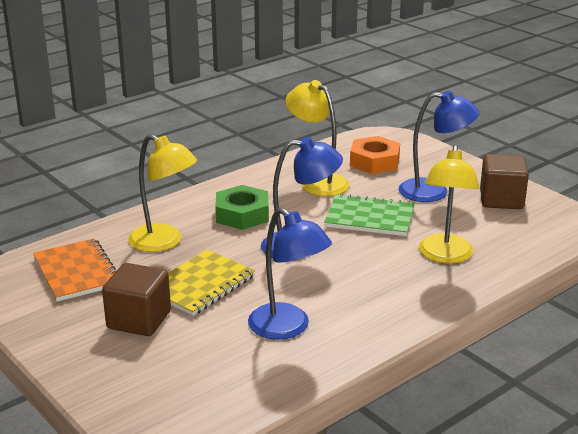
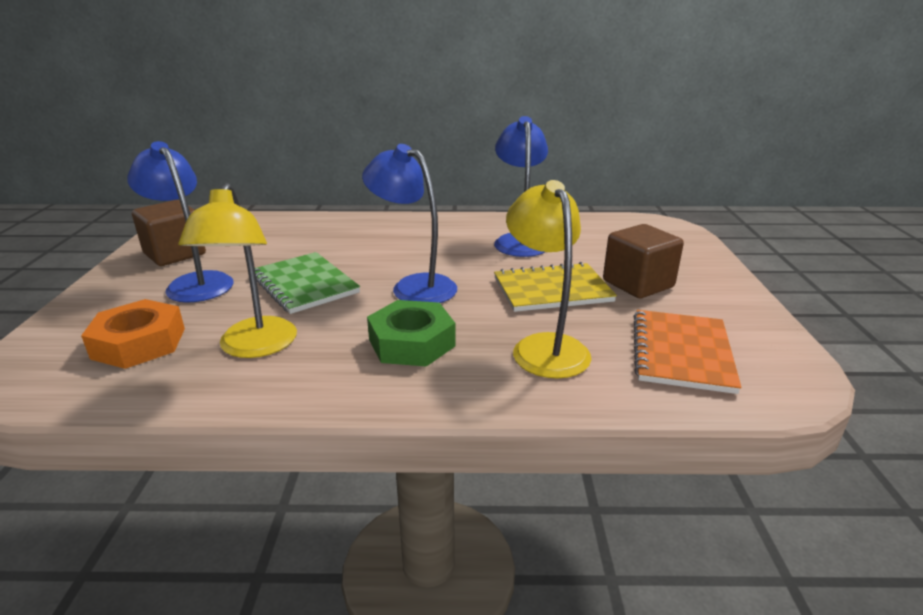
camera: 140 degrees left, 0 degrees up
yellow lamp [419,144,480,263] -> none

